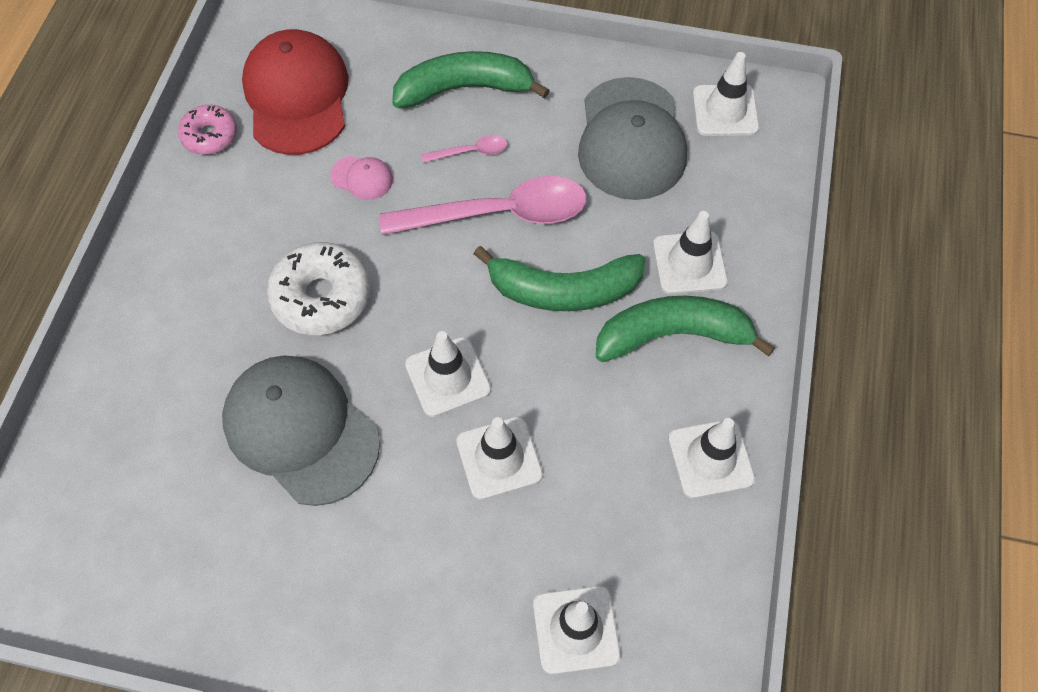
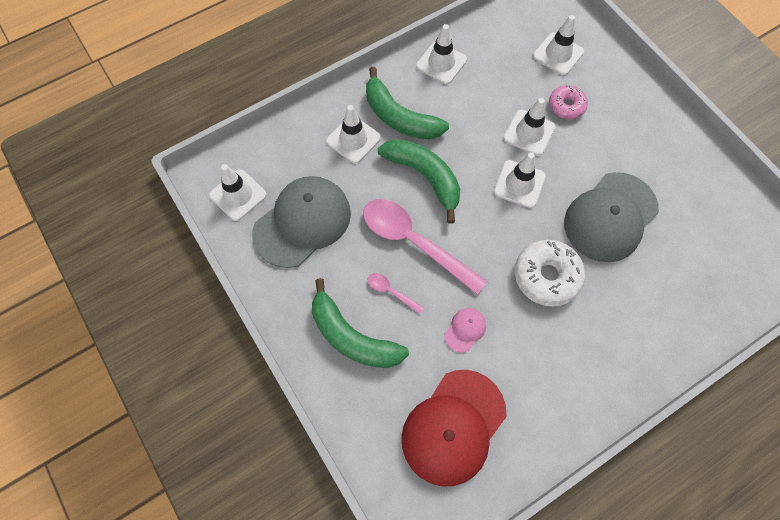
camera: 135 degrees left, 5 degrees up
pink donut [178,105,237,155] -> pink donut moved to [549,85,588,119]
grey cap [222,356,380,506] -> grey cap turned 45 degrees clockwise [564,172,659,262]
pink cap [330,156,393,200] -> pink cap turned 60 degrees clockwise [445,308,486,353]

